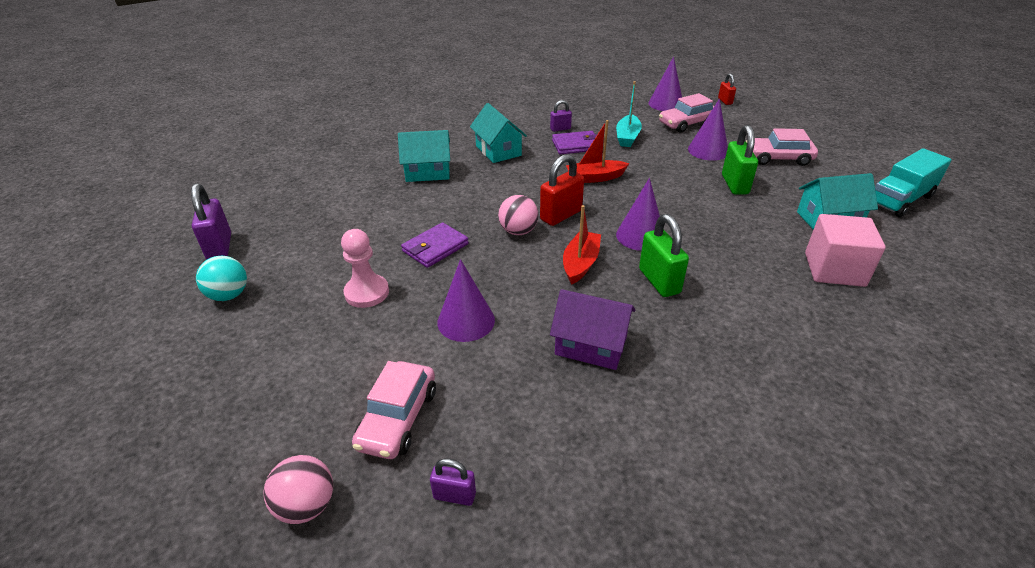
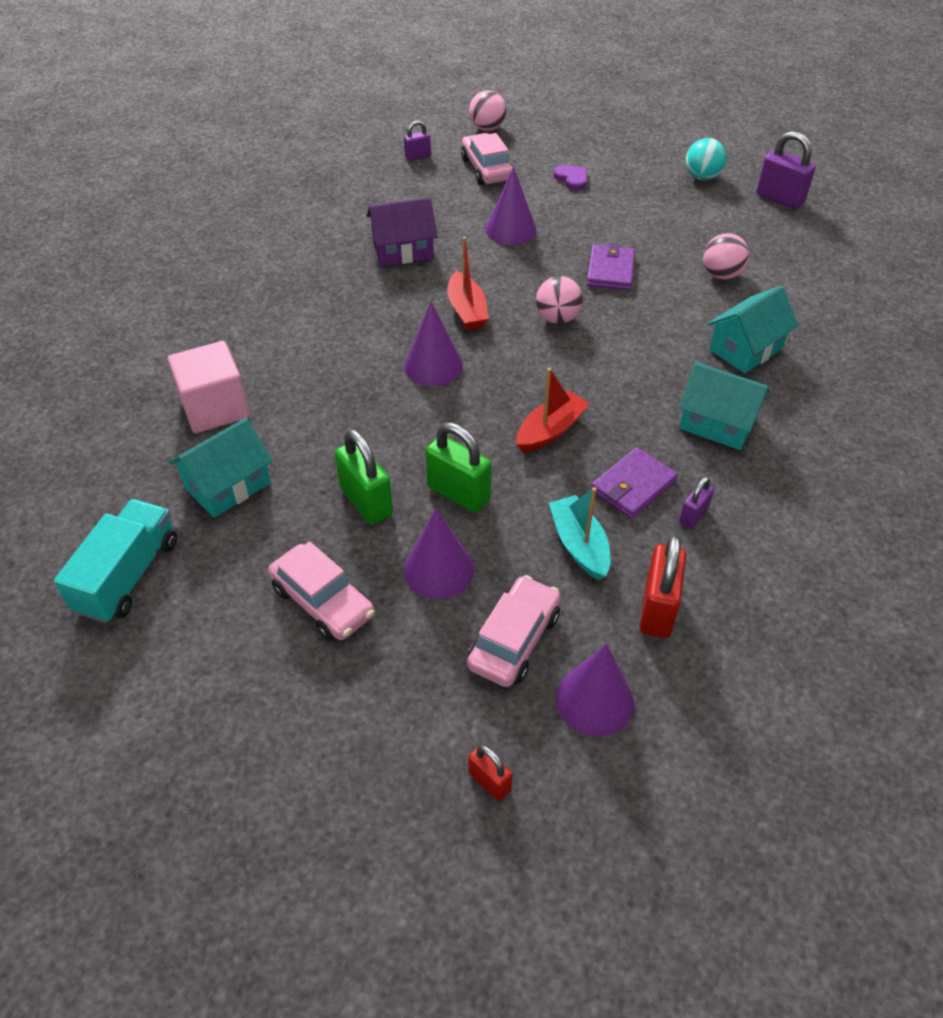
camera: 145 degrees right, 10 degrees up
pink pawn [341,229,389,308] -> none
red padlock [540,154,584,226] -> red padlock moved to [640,535,686,638]
green padlock [639,214,689,297] -> green padlock moved to [425,423,491,513]
pink car [745,128,818,166] -> pink car turned 75 degrees clockwise [268,542,374,641]
none -> purple heart [554,165,587,190]
none -> pink ball [703,233,749,279]

